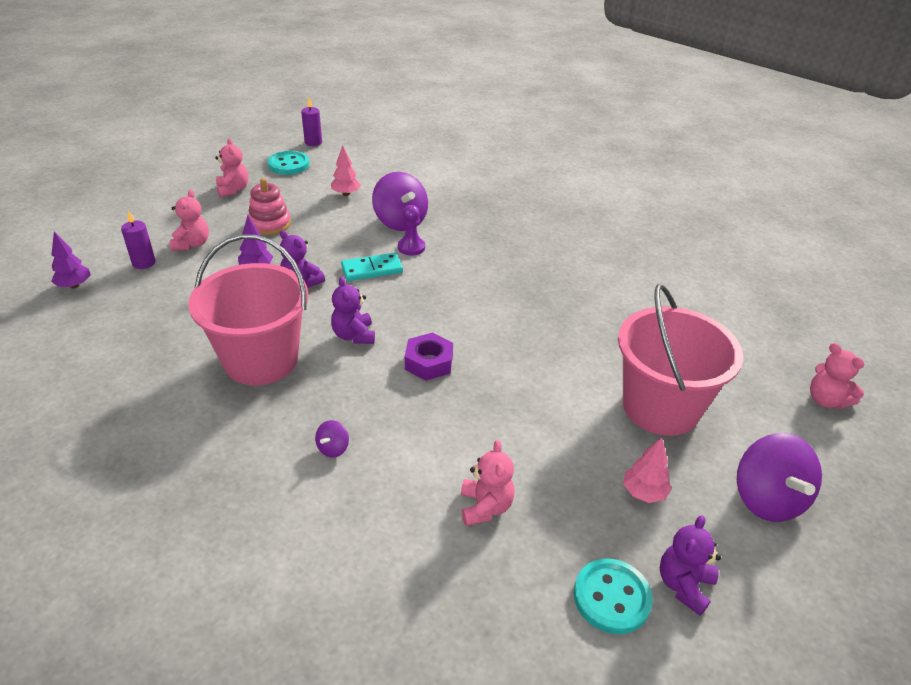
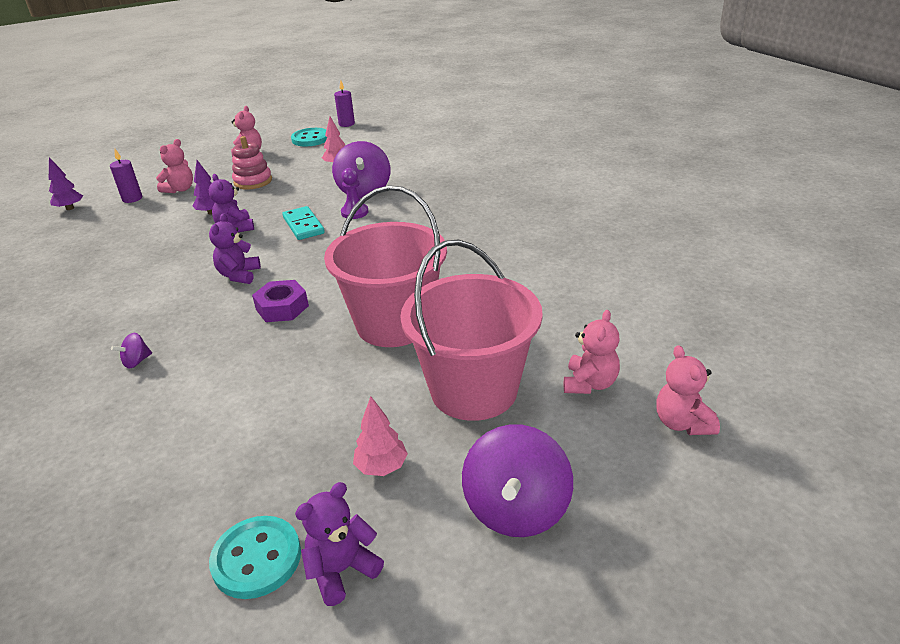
camera: 25 degrees right, 5 degrees down
pink bucket [188,234,309,385] -> pink bucket moved to [324,185,447,347]
turquoise domino [341,253,403,281] -> turquoise domino turned 60 degrees clockwise [283,206,325,240]
pink teddy bear [461,440,515,526] -> pink teddy bear moved to [564,310,620,394]

